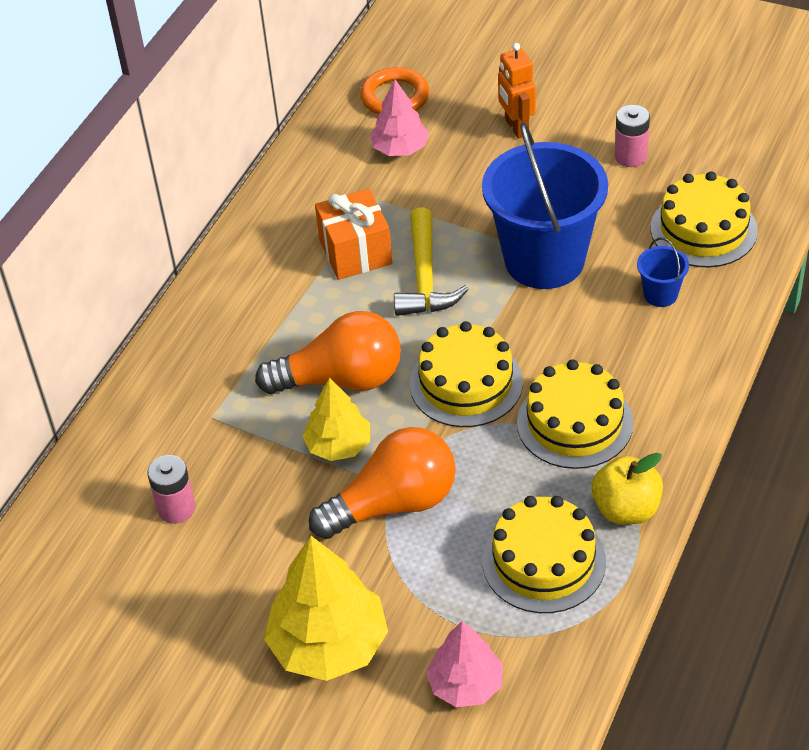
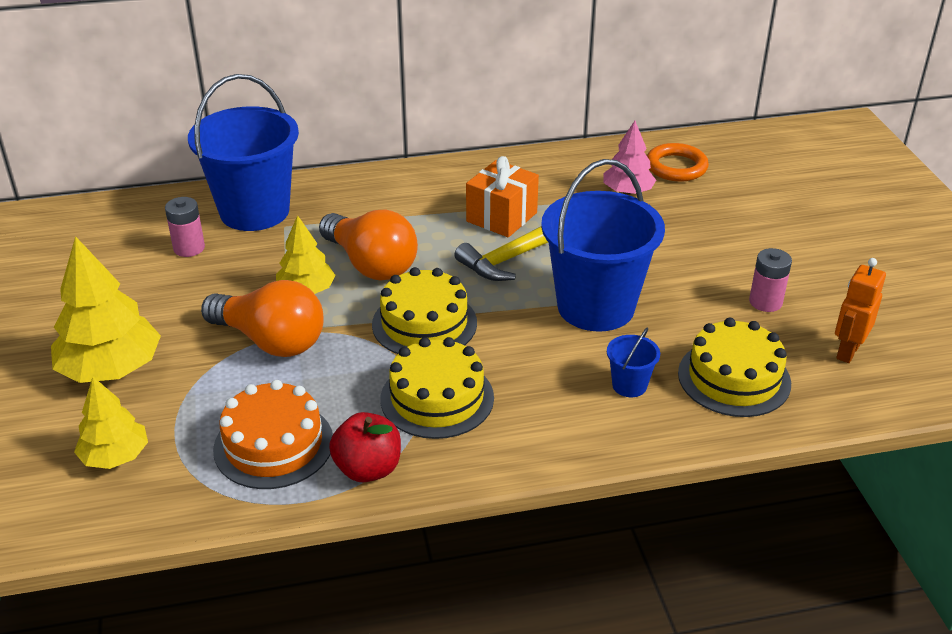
camera: 50 degrees right, 10 degrees down
pink tree [426,621,503,707] -> yellow tree [74,377,148,469]
yellow cake [482,496,606,613] -> orange cake [213,380,333,489]
orange robot [498,43,536,139] -> orange robot moved to [835,258,886,363]
yellow apple [591,453,663,525] -> red apple [329,412,401,482]
none -> blue bucket [188,74,299,231]

